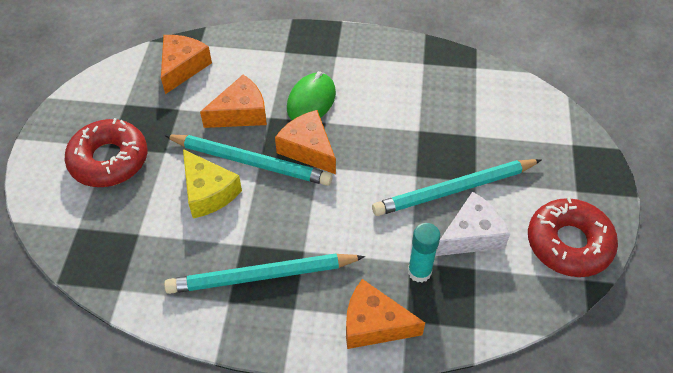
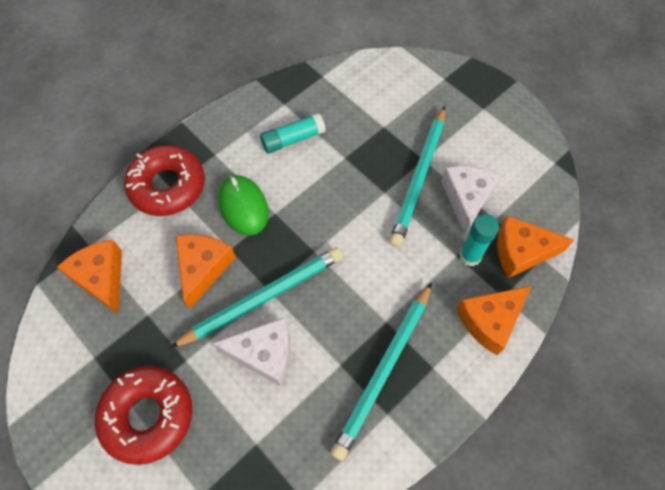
camera: 50 degrees left, 10 degrees up
yellow cheese [183,149,242,218] -> white cheese [212,318,290,386]
orange cheese [275,110,336,174] -> orange cheese moved to [497,216,574,278]
red donut [528,197,618,277] -> red donut moved to [124,145,205,216]
none -> turquoise glue stick [260,113,326,153]

